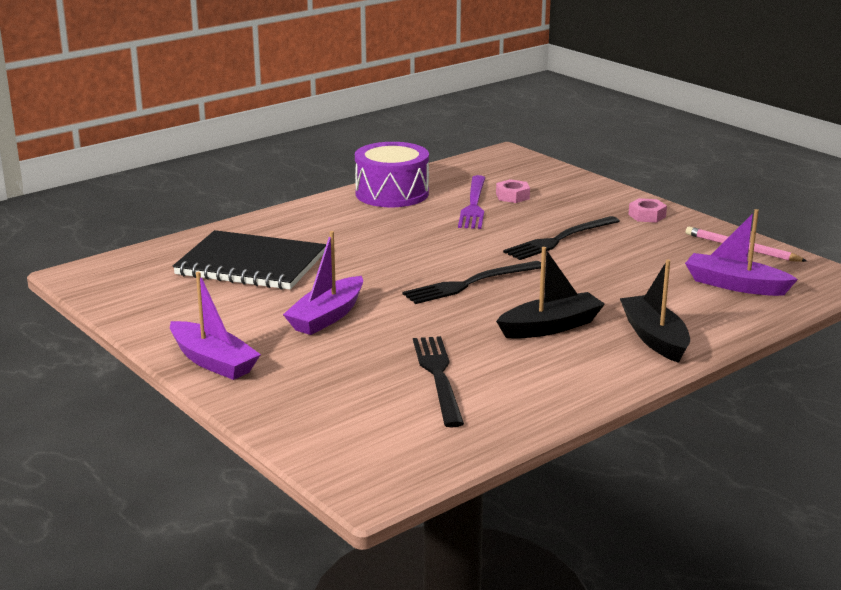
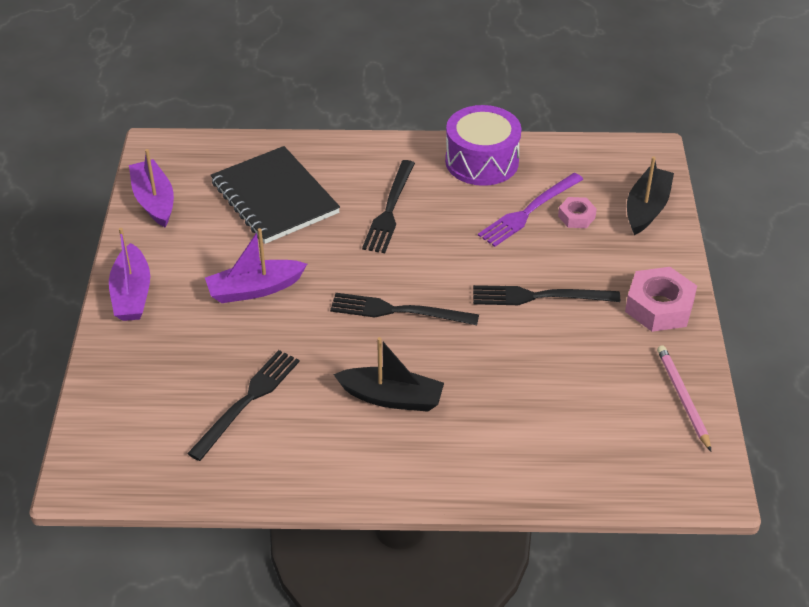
camera: 40 degrees right, 20 degrees up
black boat [620,260,690,363] -> black boat moved to [627,156,674,235]
pink nut [628,198,667,223] -> pink nut [625,267,697,332], size x1.80
purple boat [685,209,798,296] -> purple boat moved to [129,149,174,228]
none -> black fork [362,160,415,253]

